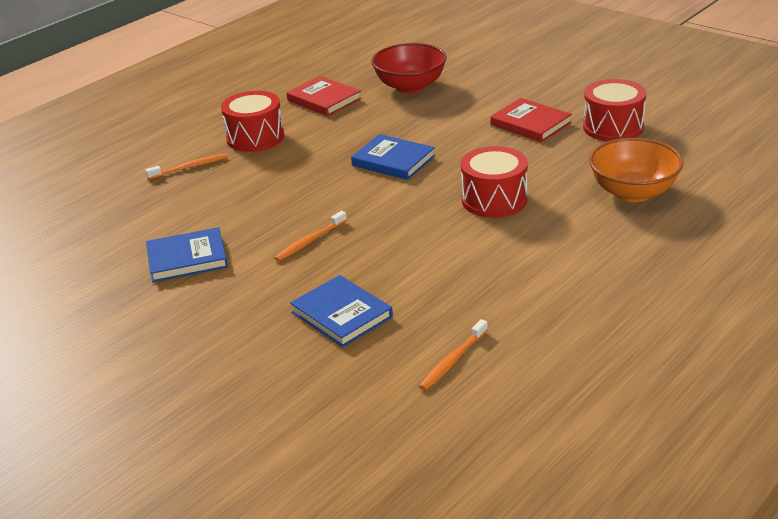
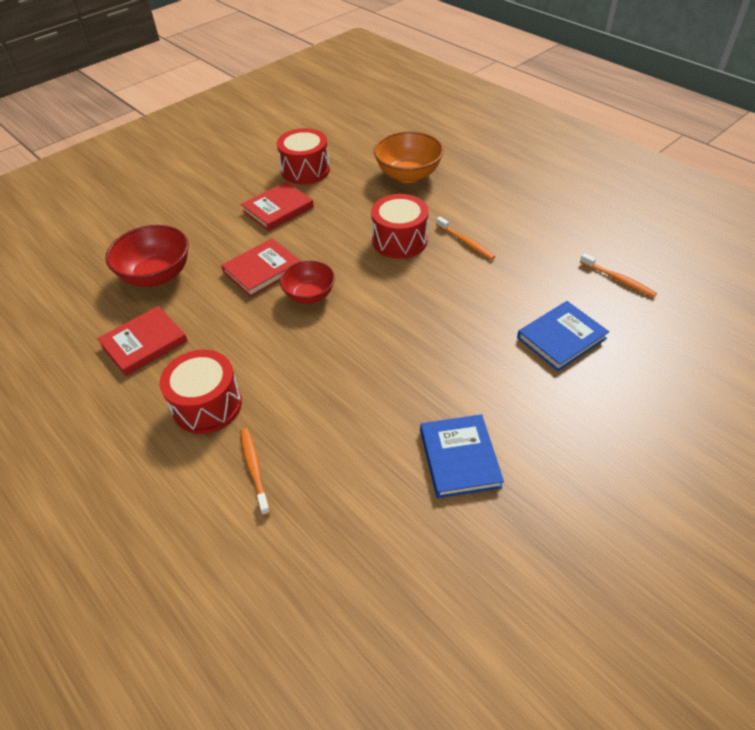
camera: 85 degrees left, 15 degrees up
orange toothbrush [274,211,347,261] -> orange toothbrush moved to [436,217,495,260]
blue book [351,134,435,180] -> red bowl [280,261,335,304]
none -> red book [221,238,301,297]

